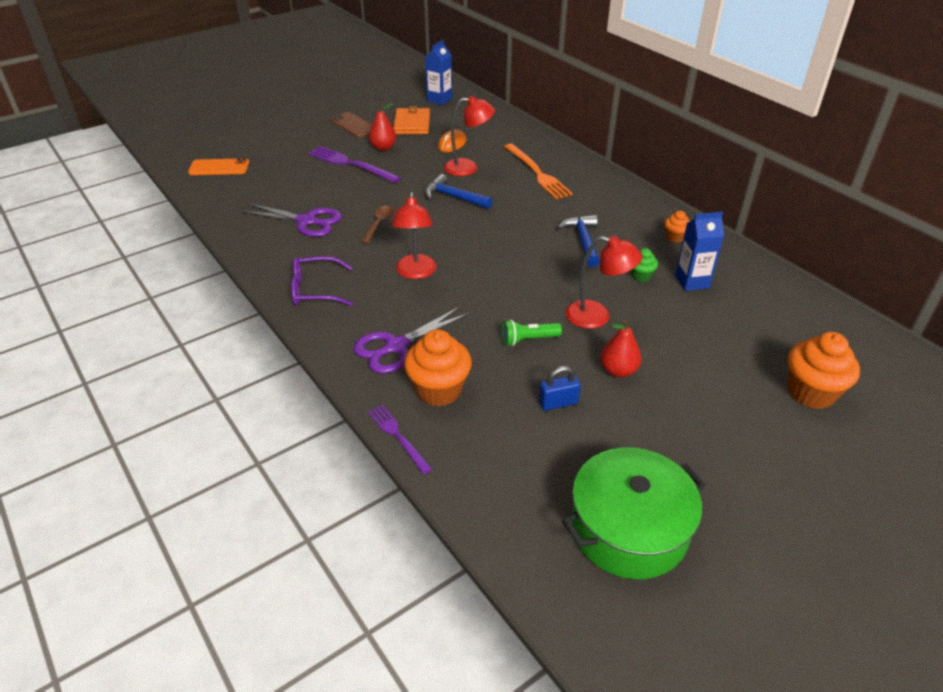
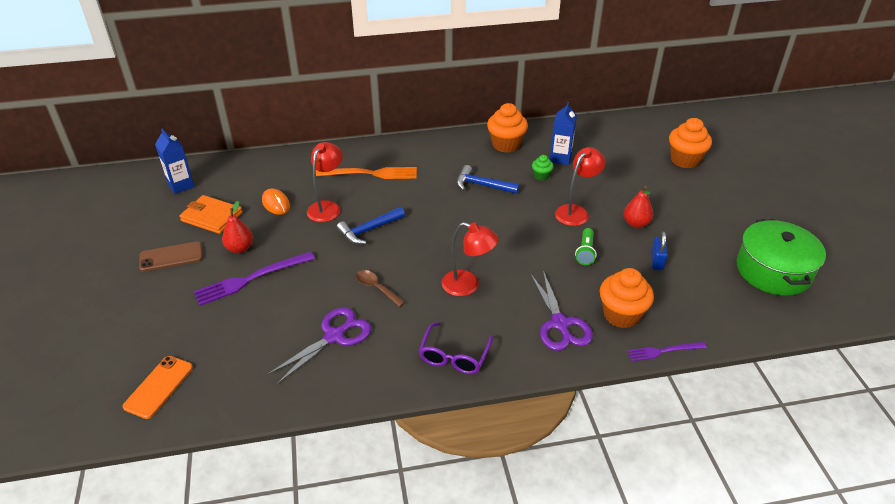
camera: 65 degrees left, 0 degrees up
orange cupcake [665,211,690,243] -> orange cupcake [487,103,528,153], size x1.96

